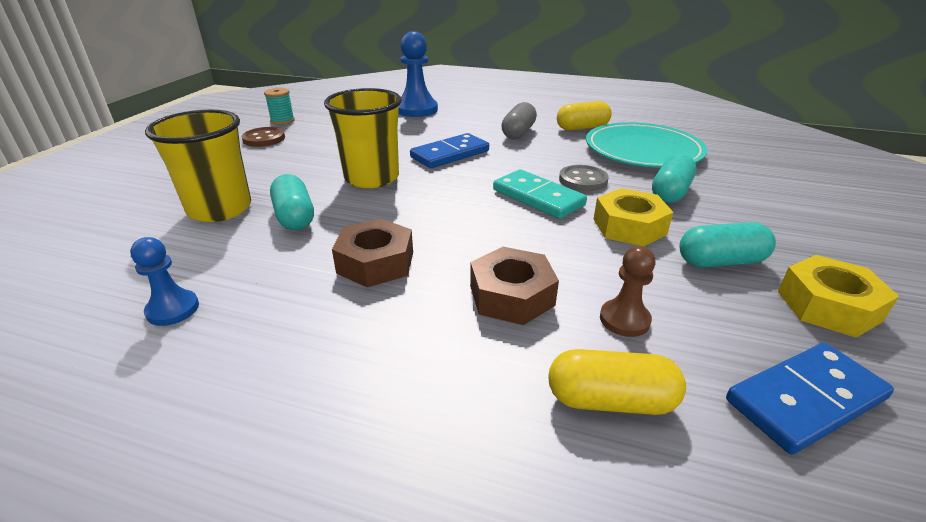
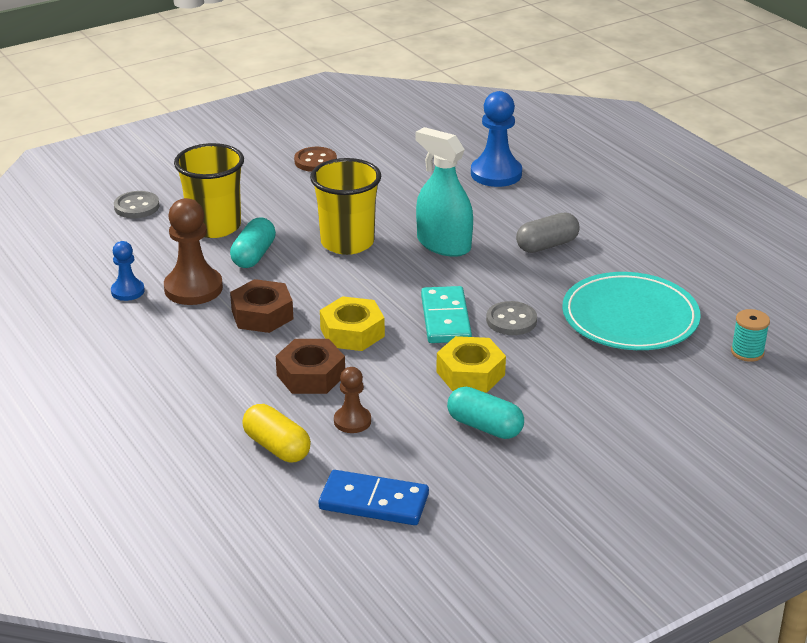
camera: 40 degrees right, 0 degrees up
turquoise spool [264,88,295,125] -> turquoise spool moved to [731,309,770,362]
blue domino [410,133,489,168] -> turquoise spray bottle [415,127,473,257]
yellow capsule [557,101,612,131] -> none
turquoise capsule [652,154,697,203] -> none
yellow nut [778,255,899,338] -> yellow nut moved to [320,296,385,351]
none -> grey button [114,191,159,218]
none -> brown pawn [164,198,223,305]

